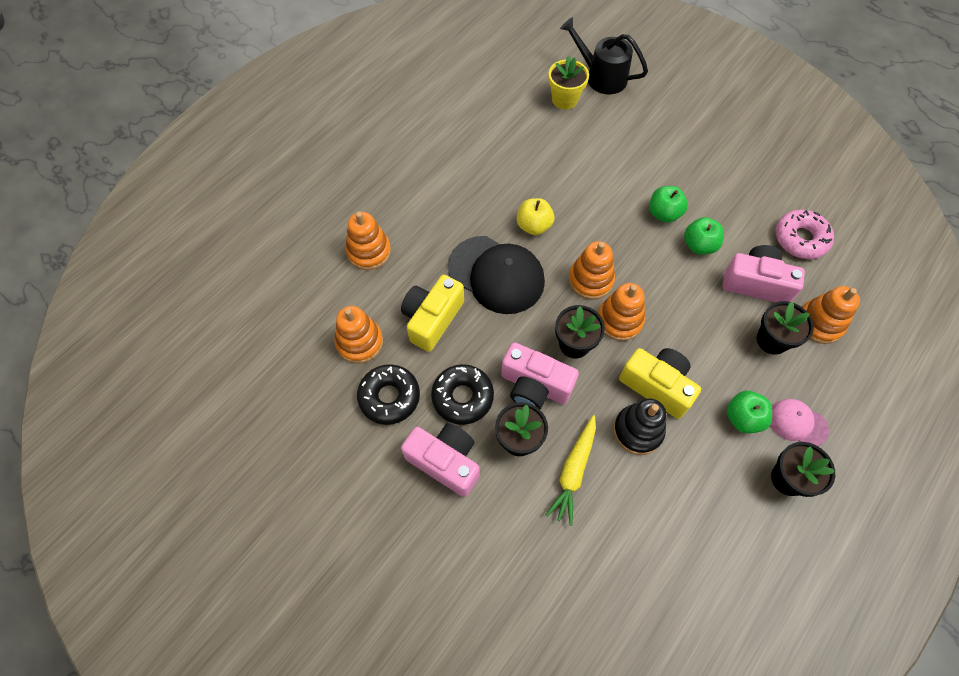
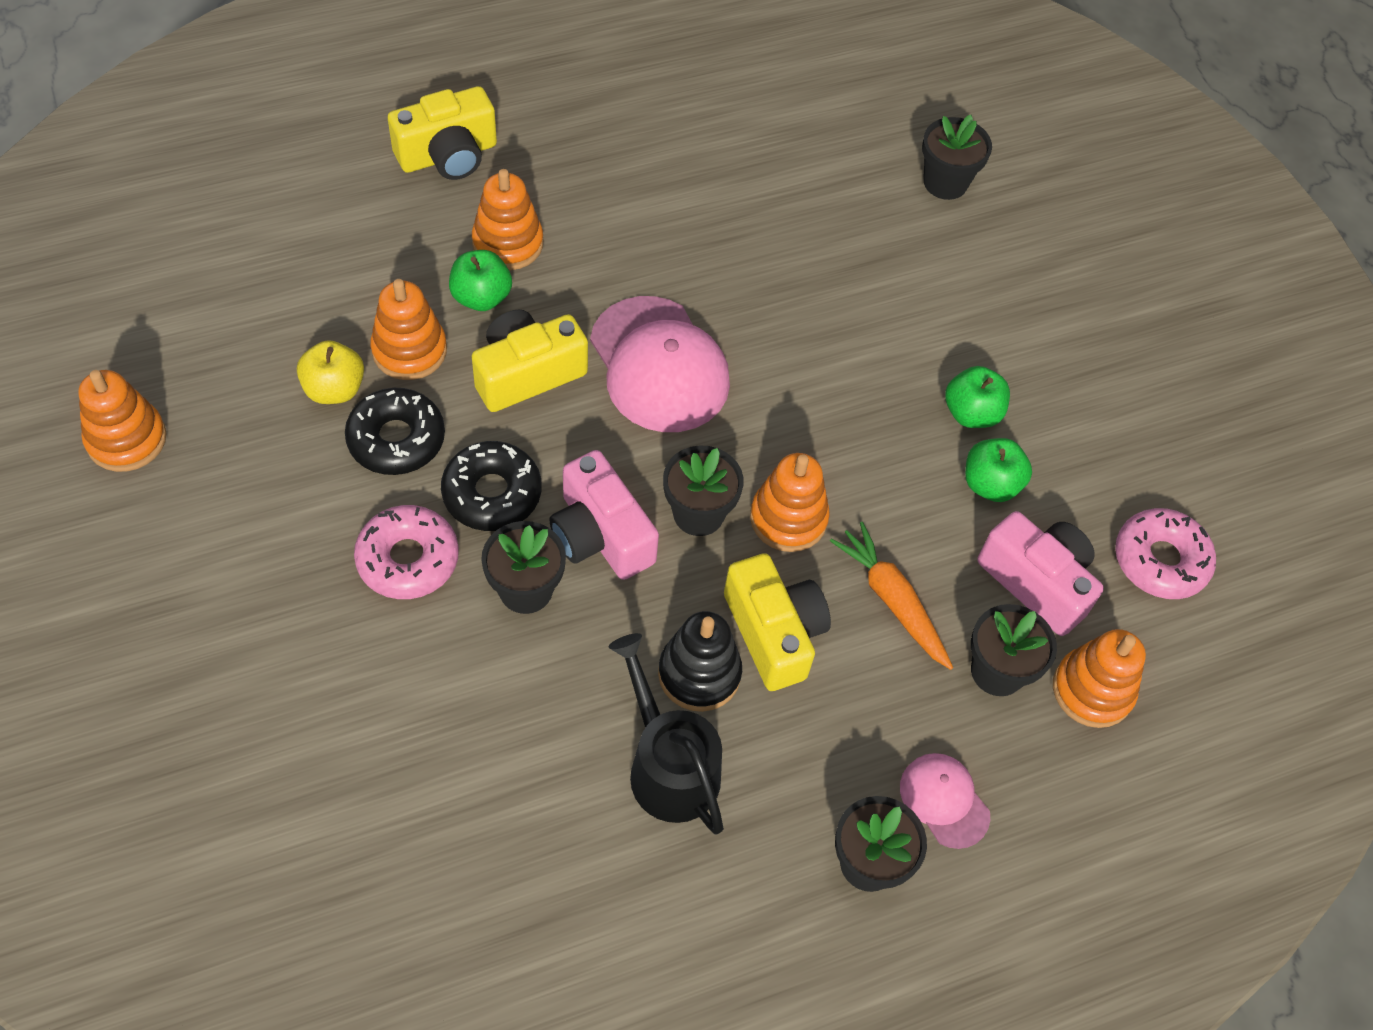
camera: 25 degrees right, 5 degrees down
pink camera [401,423,479,497] -> pink donut [354,505,459,599]
black cap [448,236,545,314] -> pink cap [590,296,730,432]
yellow apple [517,198,554,235] -> yellow apple moved to [297,340,364,404]
yellow carrot [545,415,596,526] -> none
yellow flower pot [548,56,589,110] -> black flower pot [922,115,992,200]
black watering can [560,17,648,94] -> black watering can moved to [609,633,724,835]
orange stacking toy [568,241,615,300] -> orange stacking toy moved to [78,370,167,472]
green apple [726,391,772,433] -> green apple moved to [449,250,512,311]
none -> yellow camera [388,86,497,180]
none -> orange carrot [830,522,953,670]

